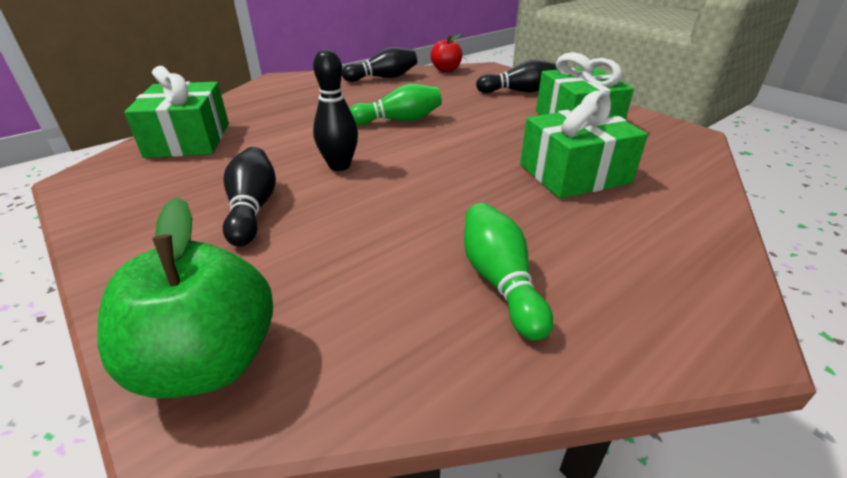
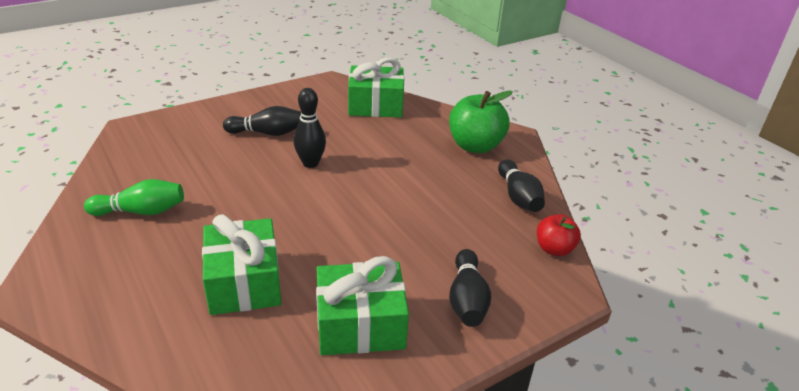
camera: 95 degrees right, 0 degrees up
green apple [97,197,273,398] -> green apple moved to [449,90,513,153]
green bowling pin [349,84,442,125] -> none

